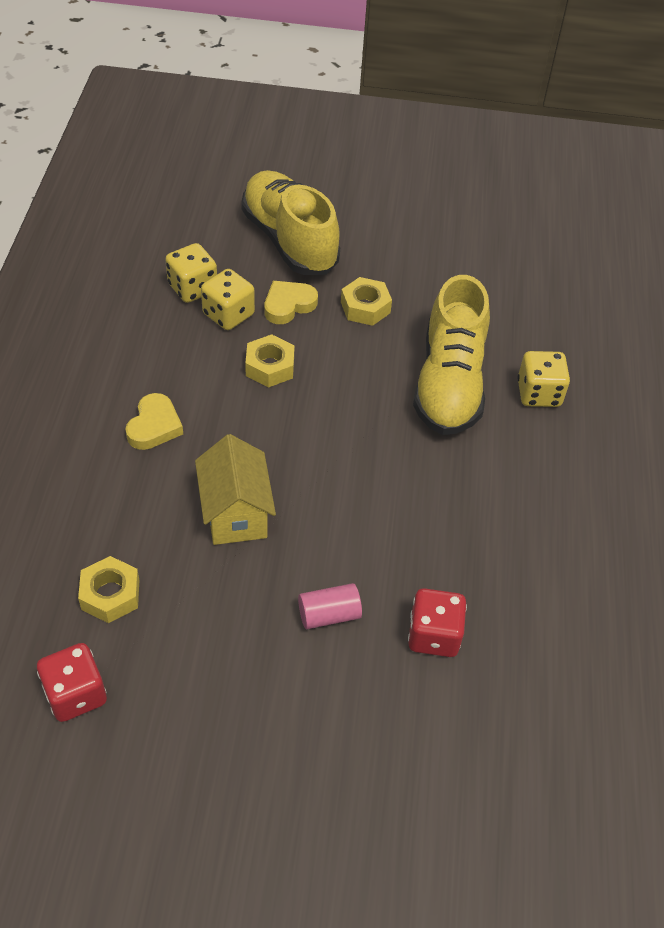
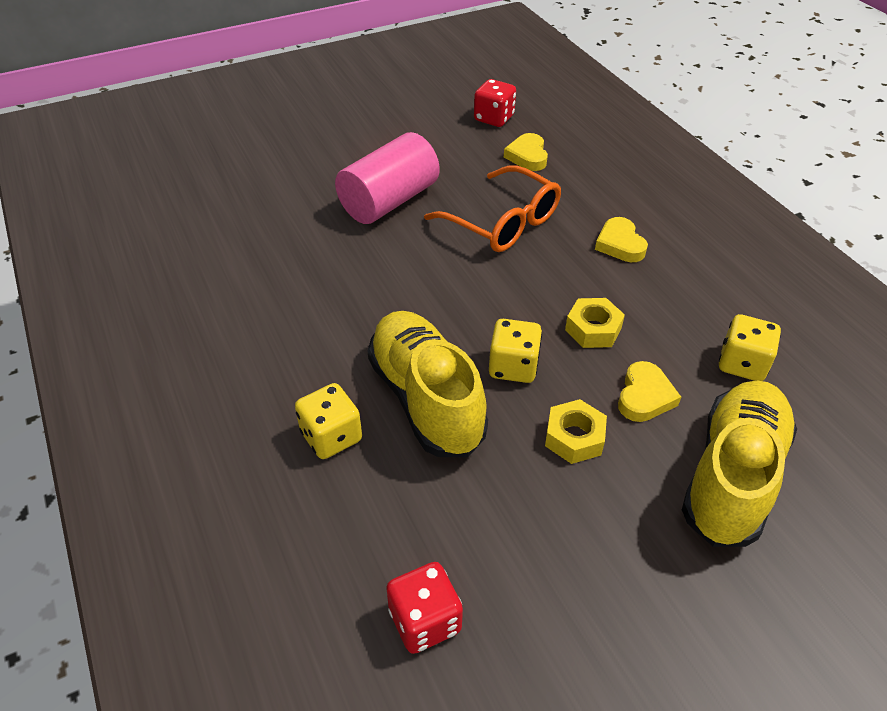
camera: 150 degrees right, 5 degrees down
yellow nut [78,556,139,623] -> yellow heart [504,133,548,171]
yellow house [195,434,276,545] -> orange glasses [424,165,561,252]
yellow dice [201,269,255,330] -> yellow dice moved to [489,319,542,383]
yellow shoe [241,170,340,275] -> yellow shoe turned 90 degrees counterclockwise [682,380,797,547]
pink cylinder [298,583,362,629] -> pink cylinder [335,132,440,224], size x2.12
red dice [408,588,467,657] -> red dice moved to [386,562,463,654]

